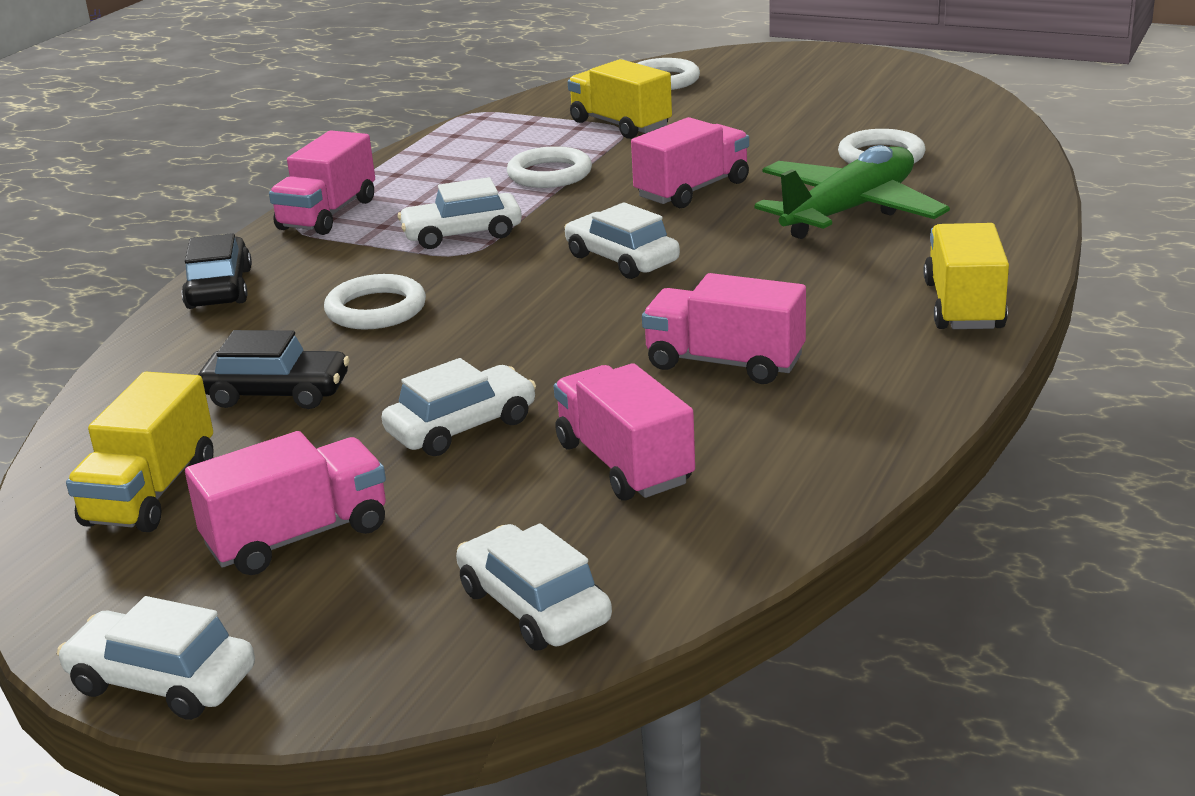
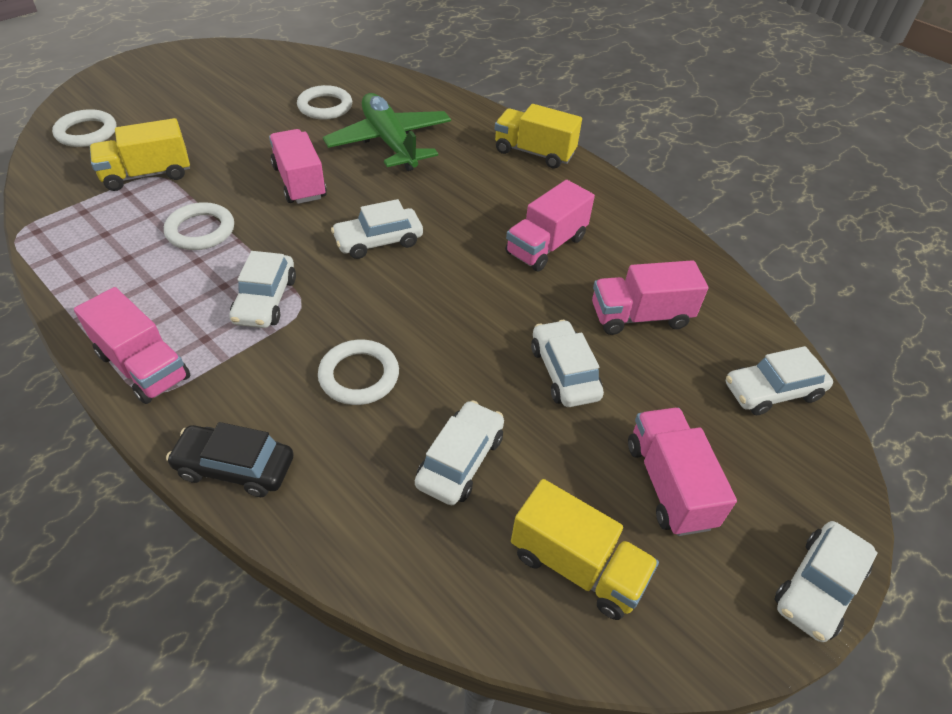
camera: 75 degrees left, 20 degrees up
black car [198,330,350,409] -> white car [415,400,504,505]

